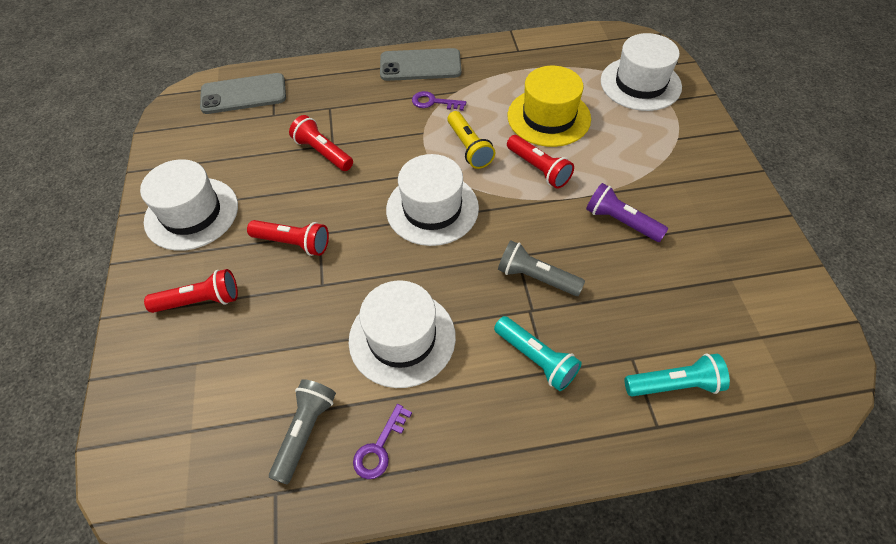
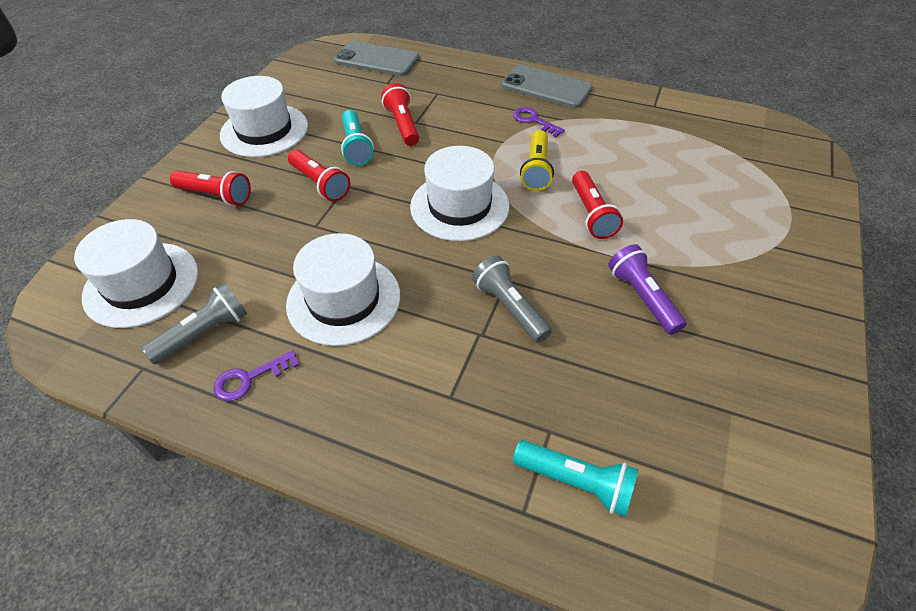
camera: 30 degrees right, 5 degrees down
turquoise flashlight [494,316,582,391] -> turquoise flashlight moved to [341,110,374,166]
yellow hat [508,66,591,147] -> none
white hat [601,33,682,111] -> white hat moved to [74,219,198,328]

